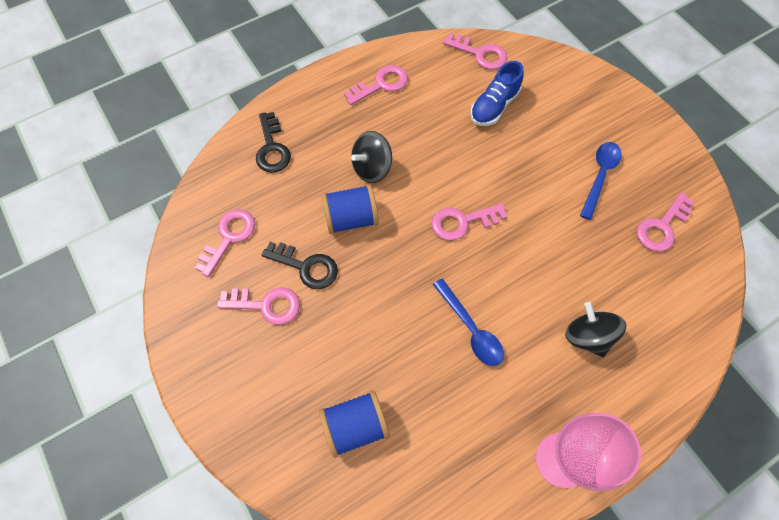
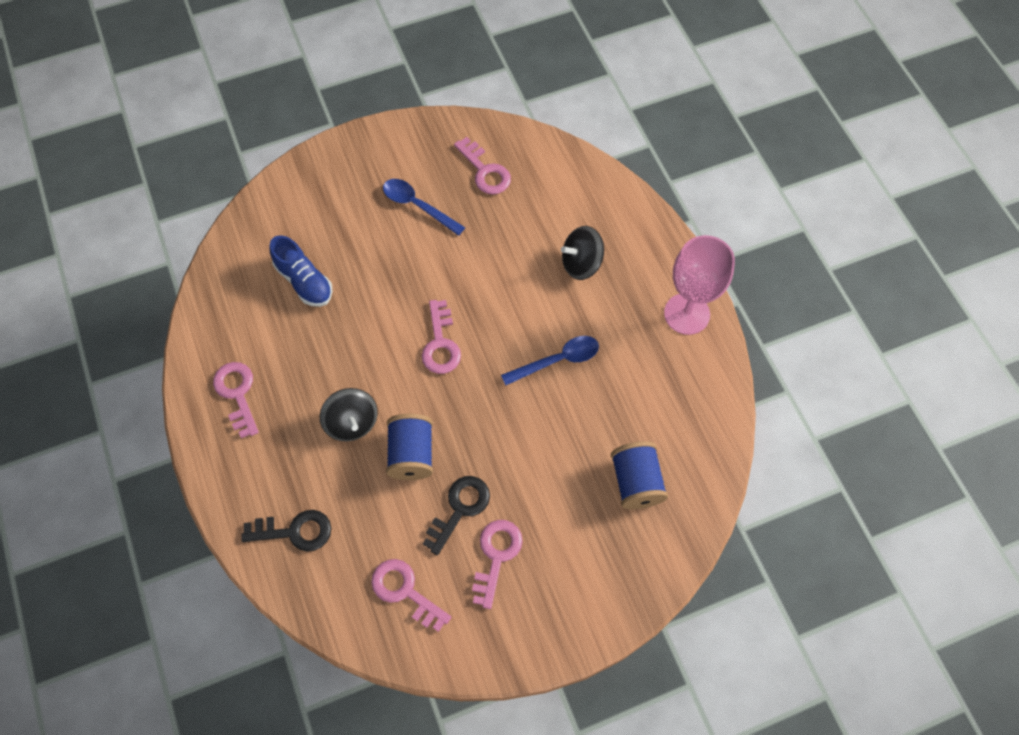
camera: 80 degrees left, 0 degrees up
pink key [443,33,507,70] -> none

